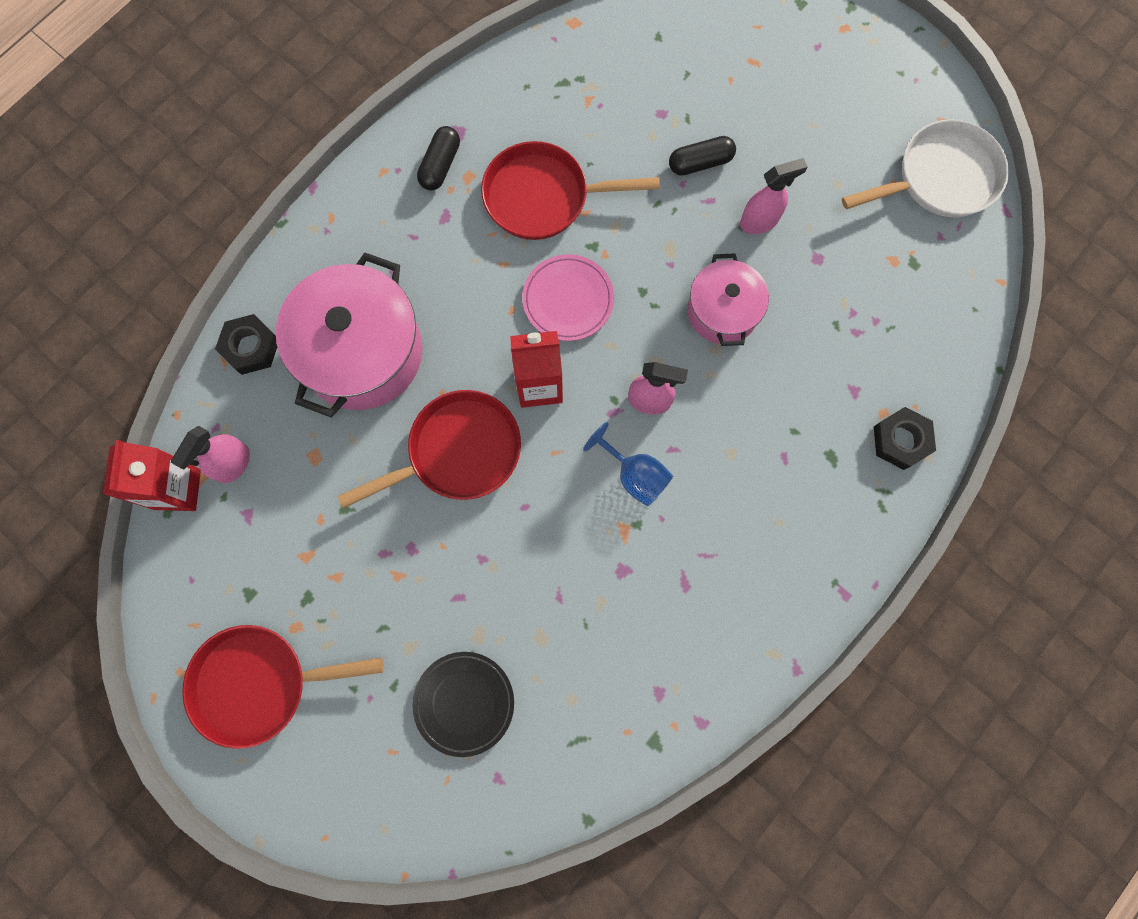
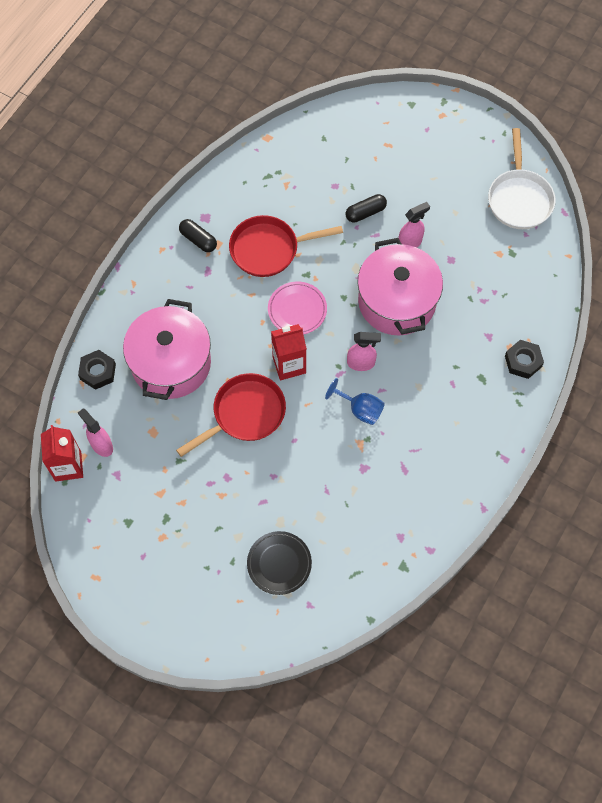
camera: 10 degrees left, 10 degrees down
pink spray bottle [171,426,250,483] -> pink spray bottle turned 120 degrees clockwise [78,408,113,457]
red pan [182,625,383,749] -> none
black capsule [417,126,460,191] -> black capsule turned 60 degrees counterclockwise [179,219,217,252]
pink pot [687,253,769,346] -> pink pot [357,238,443,335], size x1.69
white pan [842,119,1009,217] -> white pan turned 120 degrees clockwise [488,128,555,229]

